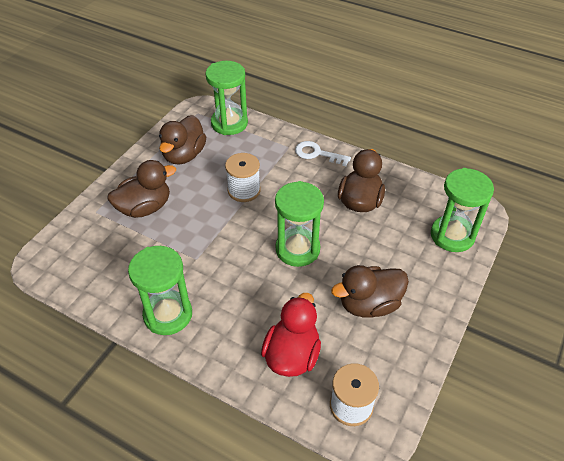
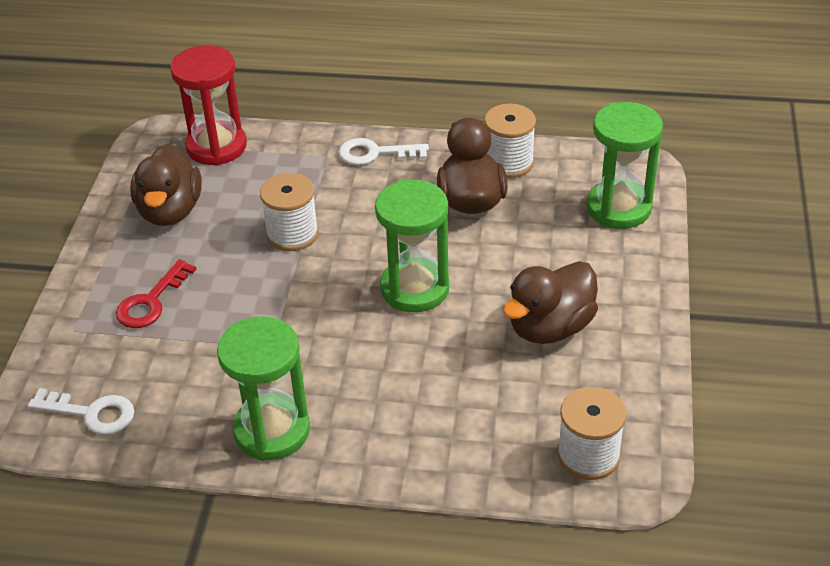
camera: 20 degrees left, 5 degrees down
brown duck [108,160,176,218] -> red key [116,259,197,328]
green hourglass [205,61,248,135] -> red hourglass [170,45,247,166]
red duck [261,293,321,377] -> none
none -> white key [28,388,134,435]
none -> white spool [484,104,536,178]

